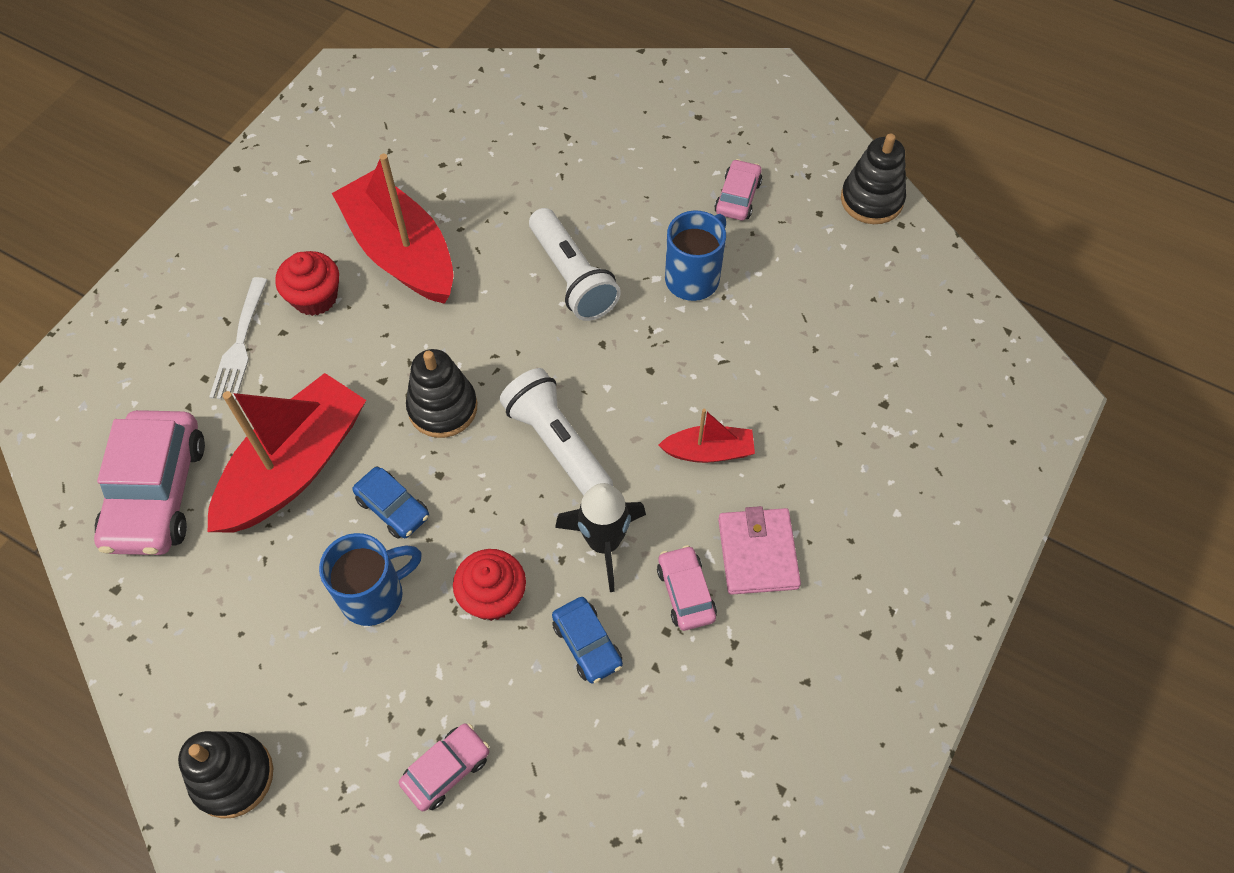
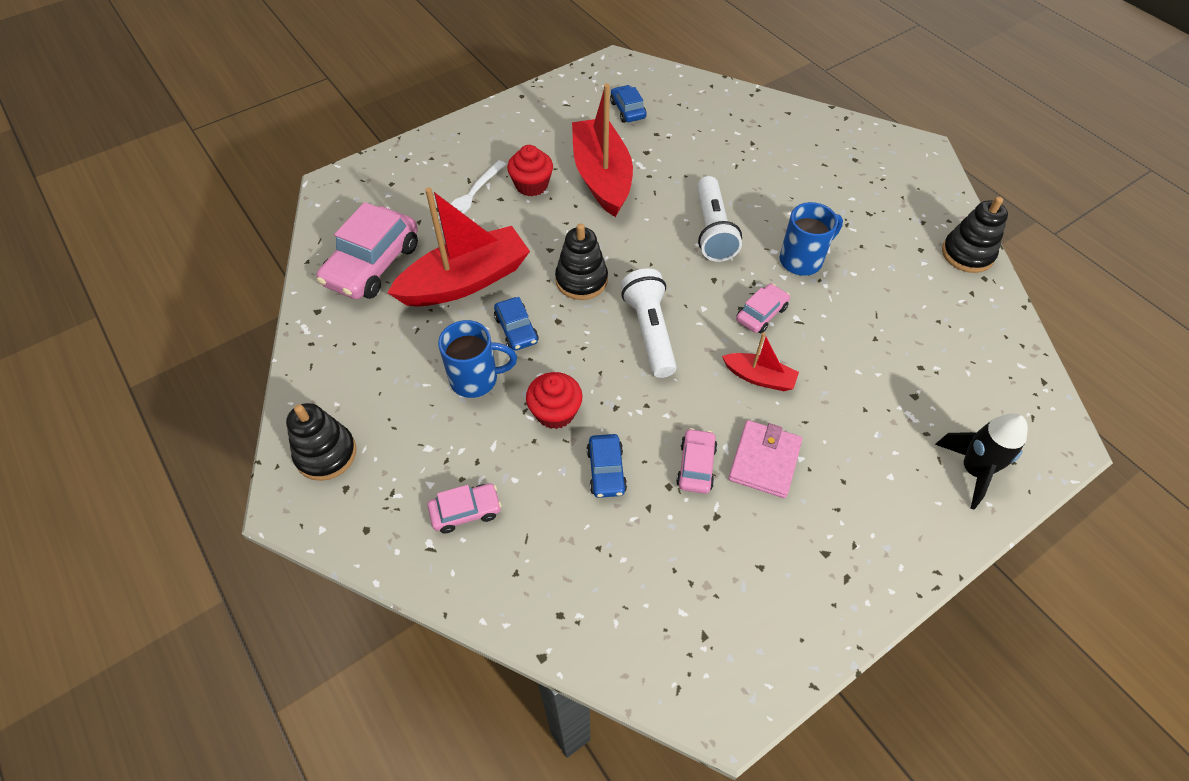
camera: 25 degrees right, 5 degrees down
black rocket [555,483,646,592] -> black rocket moved to [935,413,1028,510]
pink car [714,159,762,221] -> pink car moved to [736,284,790,333]
none -> blue car [610,85,647,123]

